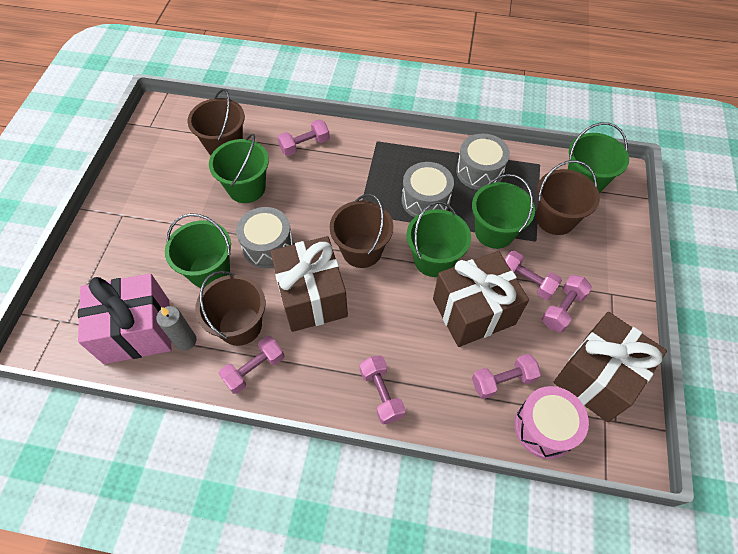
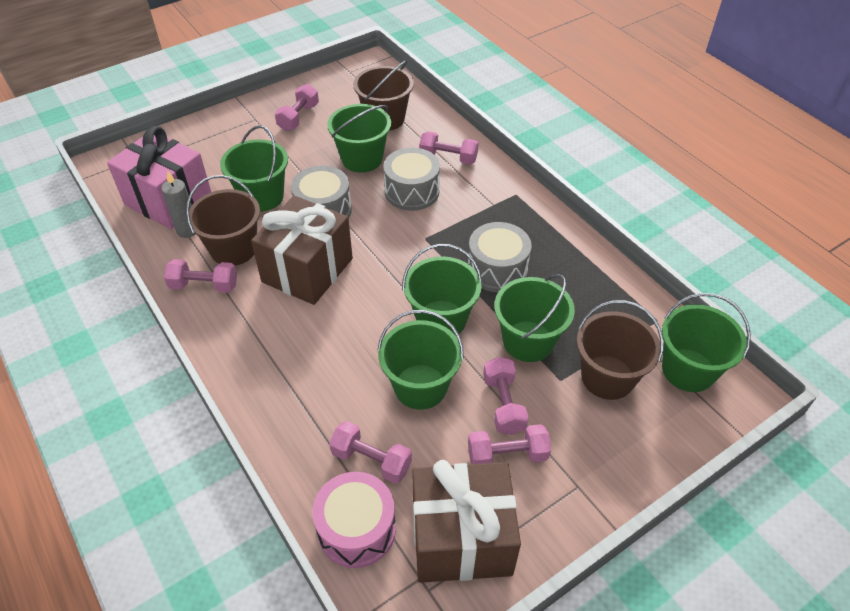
camera: 45 degrees right, 10 degrees down
brown bucket [330,194,394,268] -> none
pink dumbbell [360,355,406,425] -> pink dumbbell moved to [275,84,319,131]
brown gift [433,251,529,347] -> green bucket [377,310,464,410]
grey drum [456,133,510,190] -> grey drum moved to [383,148,440,211]

